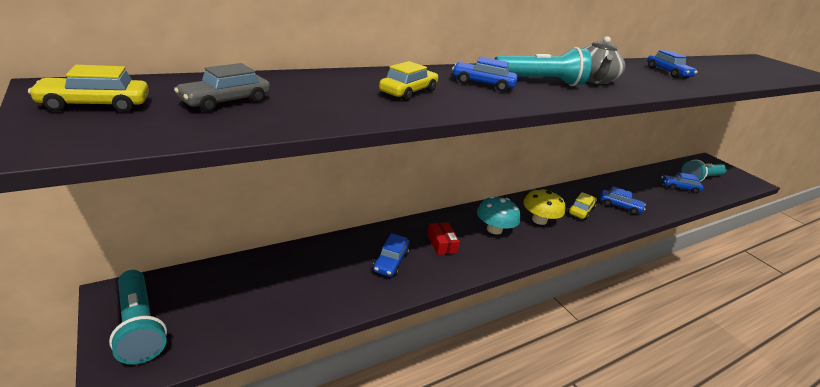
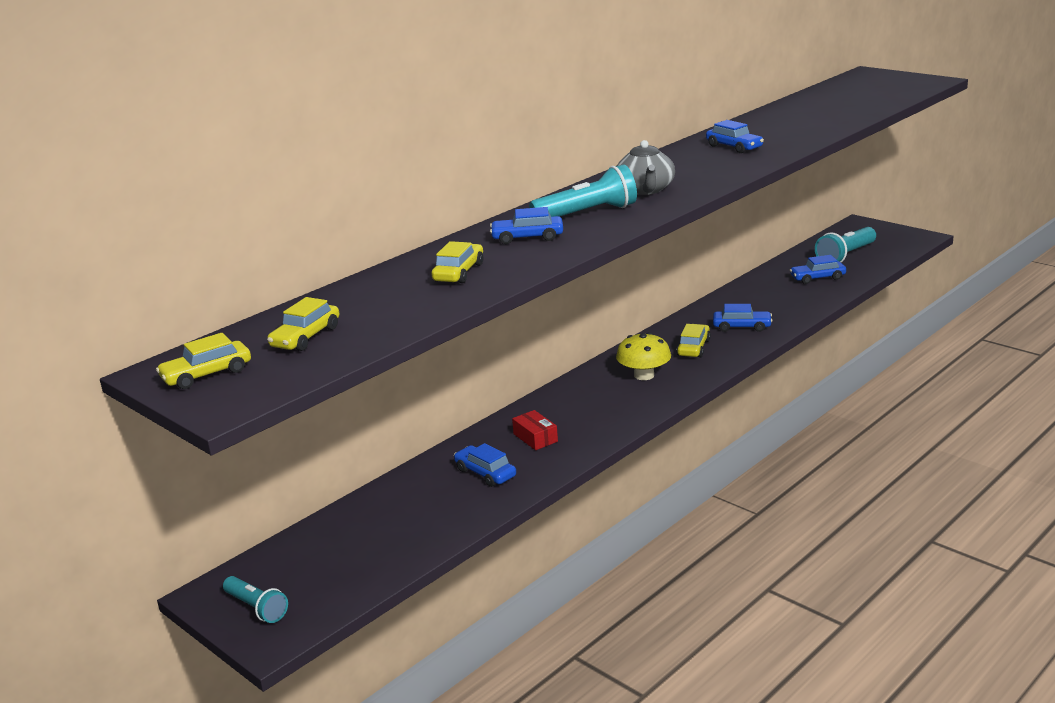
camera: 10 degrees left, 5 degrees down
turquoise flashlight [109,270,167,365] -> turquoise flashlight [223,576,288,623], size x0.65
grey car [174,63,270,112] -> yellow car [267,297,339,351]
blue car [373,233,410,277] -> blue car turned 135 degrees clockwise [454,443,516,487]
turquoise mushroom [477,196,520,234] -> none

